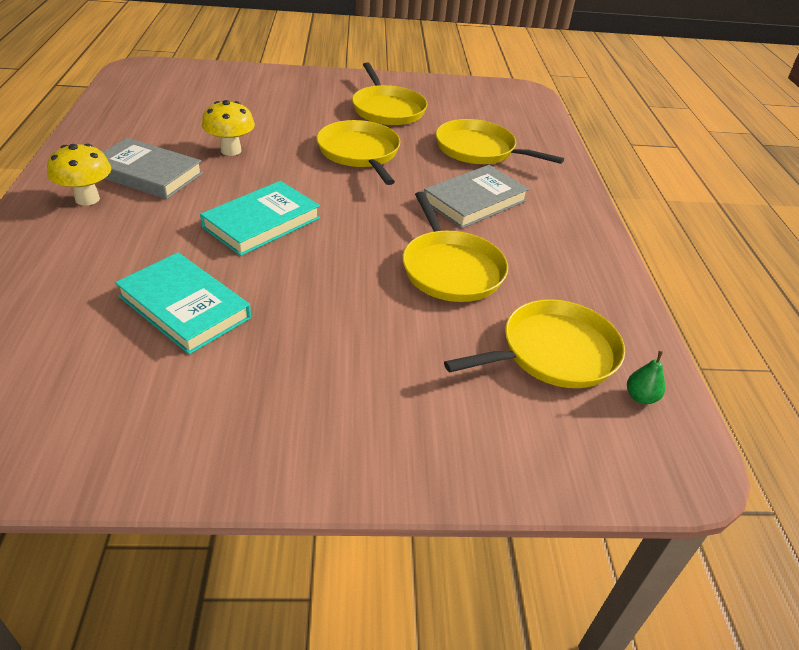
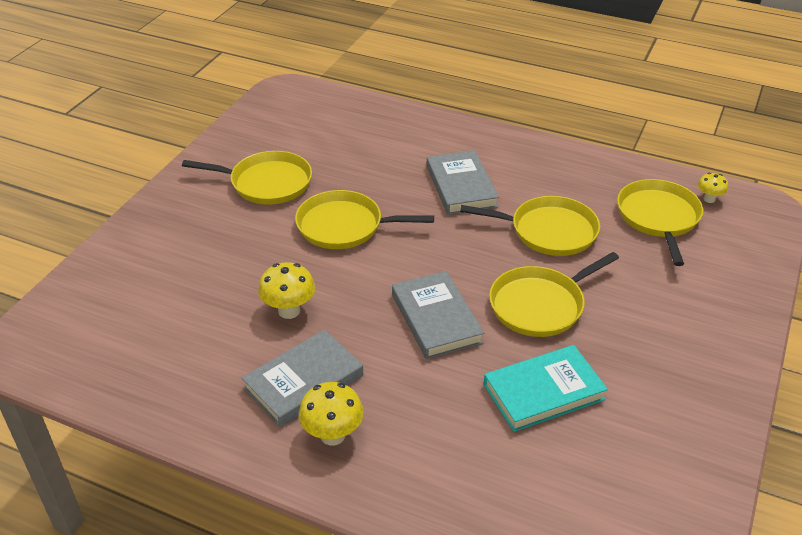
camera: 60 degrees left, 0 degrees up
turquoise book [200,181,320,256] -> grey book [392,271,484,359]
yellow pan [436,119,564,164] -> yellow pan moved to [489,252,619,337]
green pear [627,351,665,404] -> yellow mushroom [698,173,728,203]

